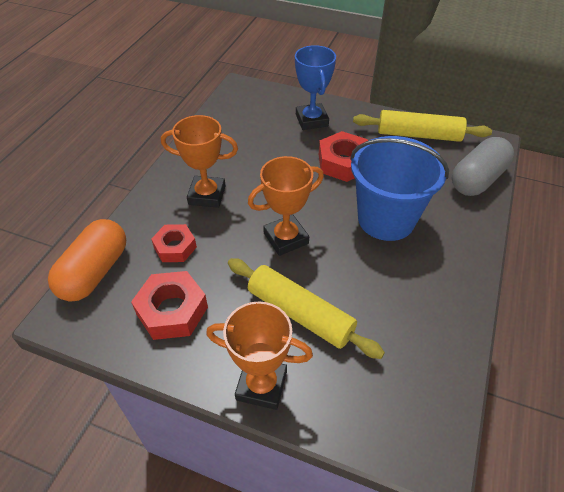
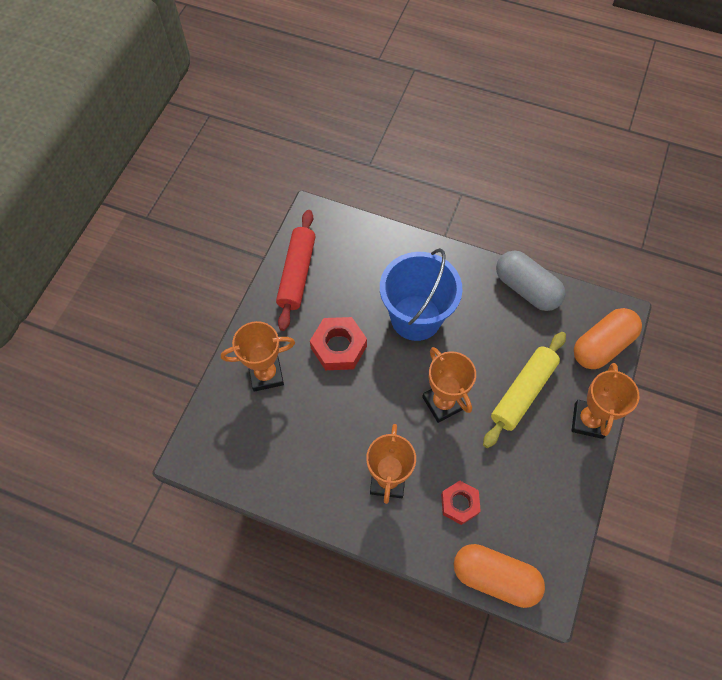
camera: 90 degrees left, 15 degrees up
red nut [131,271,208,340] -> none
blue trophy [295,45,336,130] -> orange trophy [221,321,295,392]
yellow rolling pin [353,110,492,142] -> red rolling pin [276,210,316,331]
grey capsule [452,137,514,196] -> grey capsule moved to [496,251,565,311]
none -> orange capsule [574,308,642,369]

